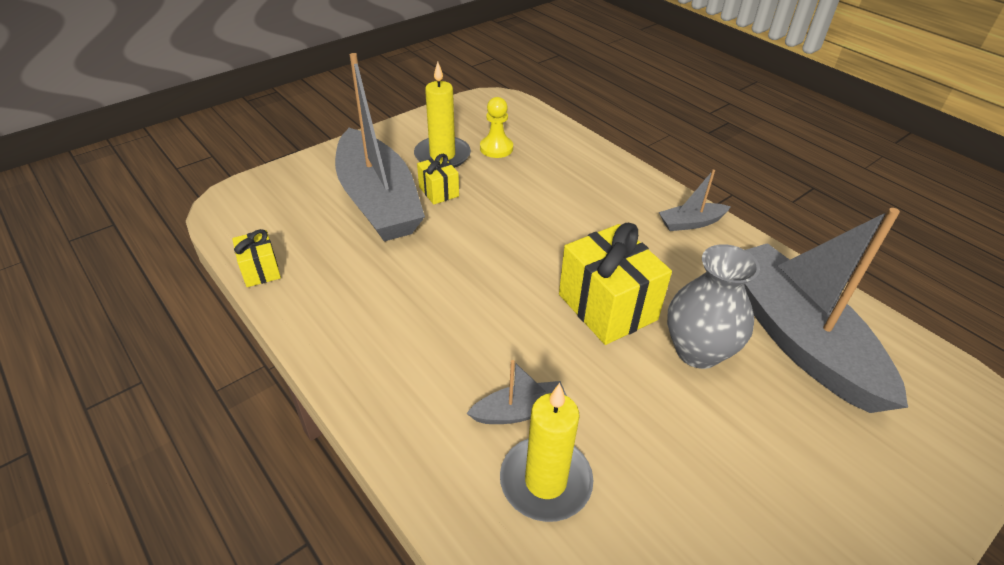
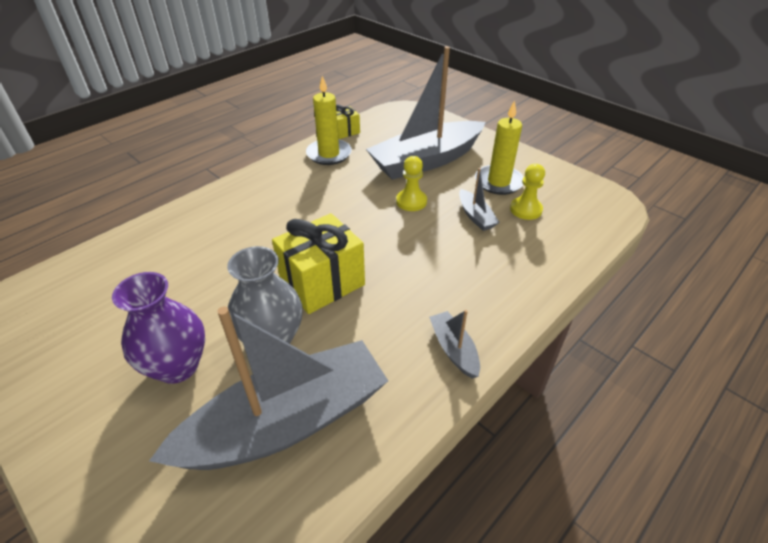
camera: 85 degrees right, 0 degrees up
yellow gift [417,154,459,205] -> none
grey boat [466,360,567,424] -> grey boat moved to [459,168,500,231]
yellow candle [500,383,593,522] -> yellow candle moved to [306,76,352,165]
none -> purple vase [112,272,205,384]
none -> yellow pawn [396,156,427,211]

